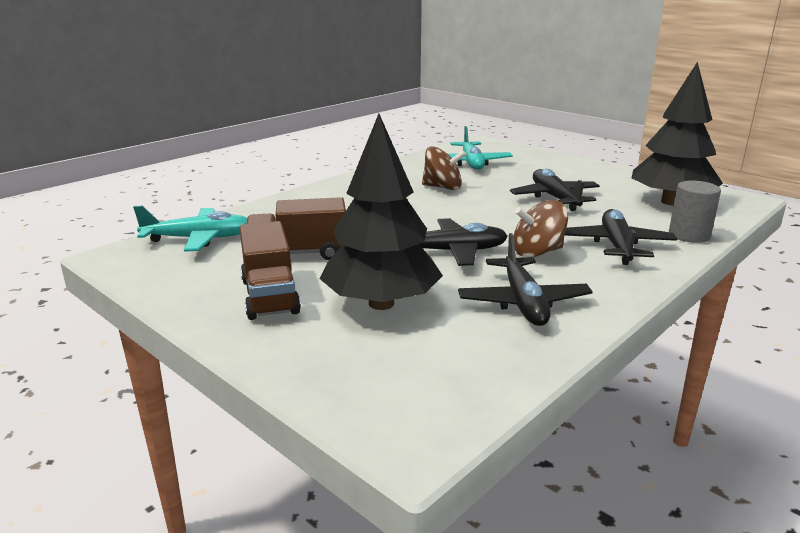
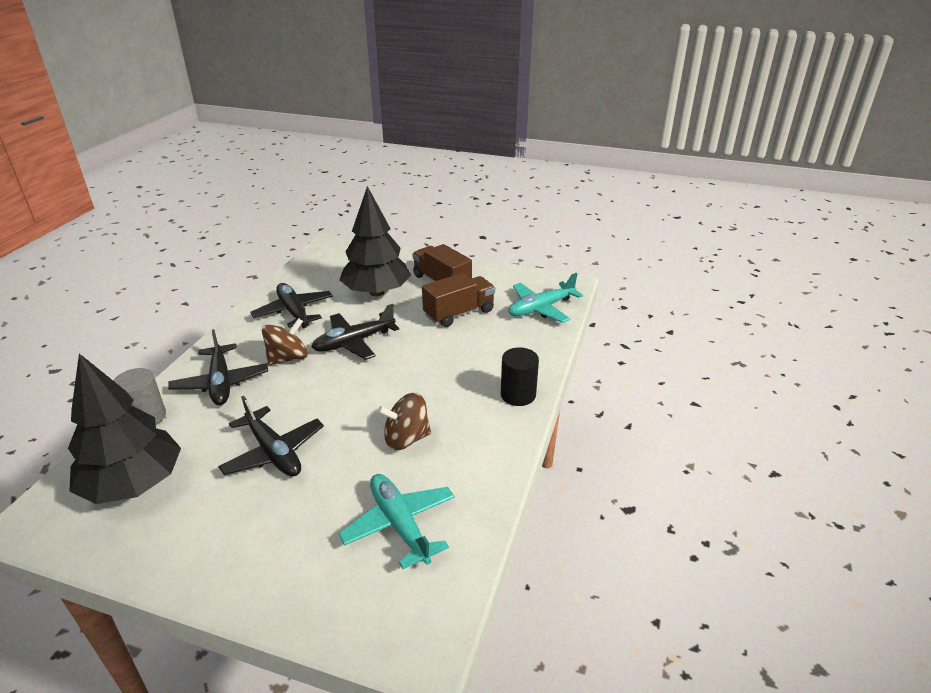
camera: 155 degrees right, 10 degrees up
none -> black cylinder [501,347,539,406]

